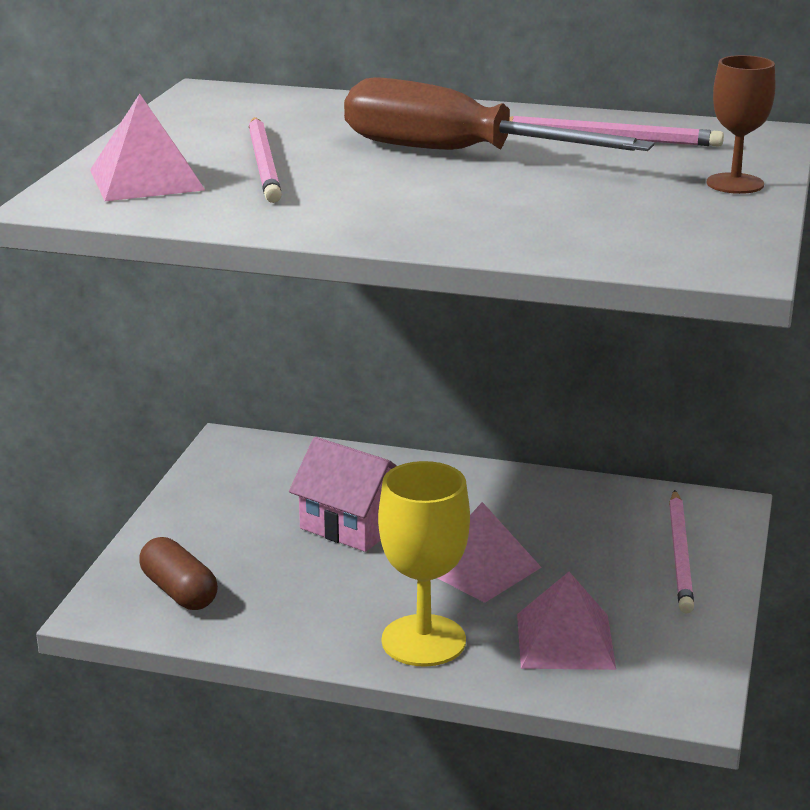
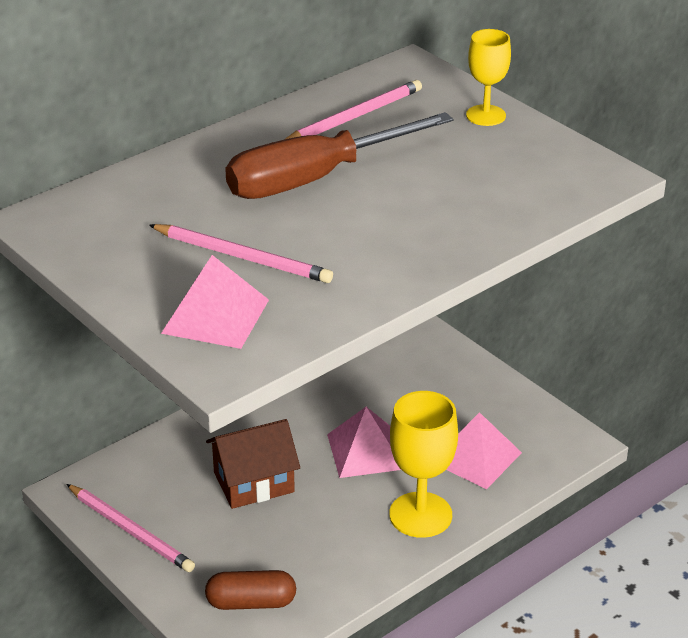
camera: 55 degrees left, 10 degrees up
pink house [289,437,397,552] -> brown house [206,419,300,509]
pink pencil [669,490,694,613] -> pink pencil moved to [66,484,195,572]
brown goblet [707,55,775,194] -> yellow goblet [466,29,511,126]

